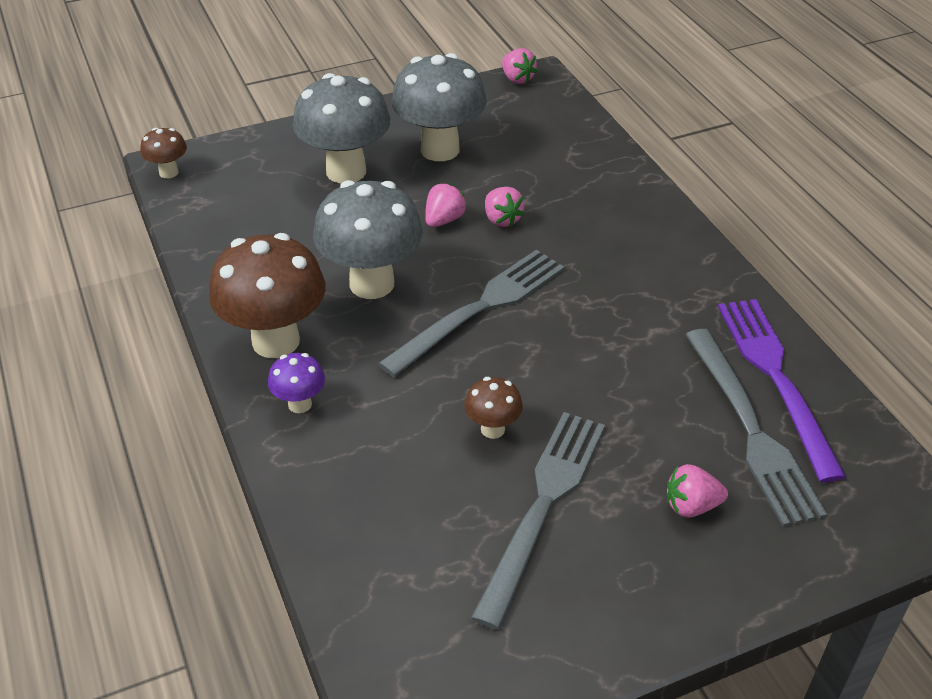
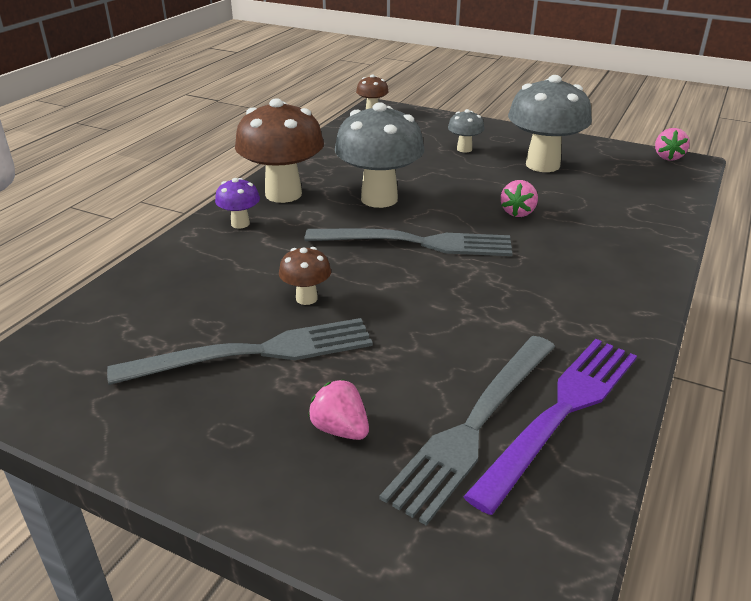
camera: 50 degrees right, 10 degrees down
grey mushroom [293,73,390,183] -> grey mushroom [448,109,485,153], size x0.48
pink strawberry [425,183,466,227] -> none

